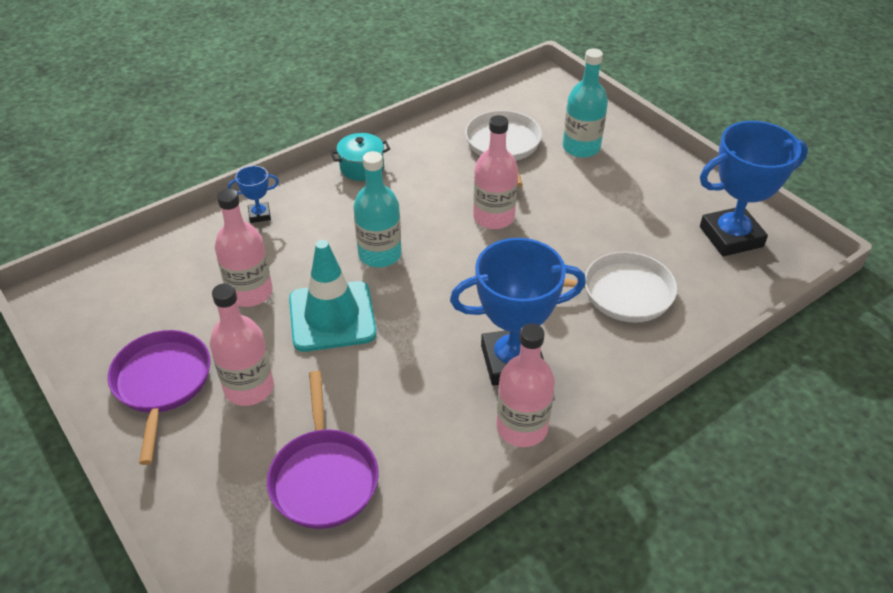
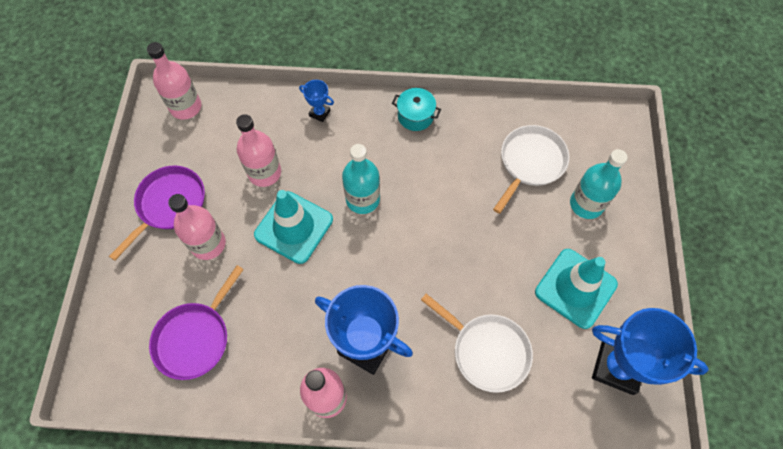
camera: 40 degrees right, 20 degrees up
pink bottle [473,115,518,229] -> pink bottle moved to [147,42,201,120]
none -> turquoise traffic cone [535,249,618,329]

